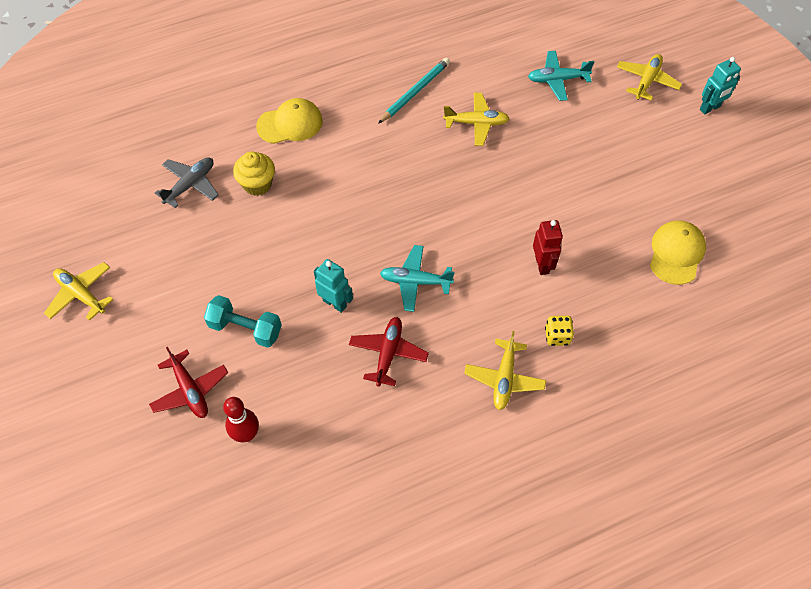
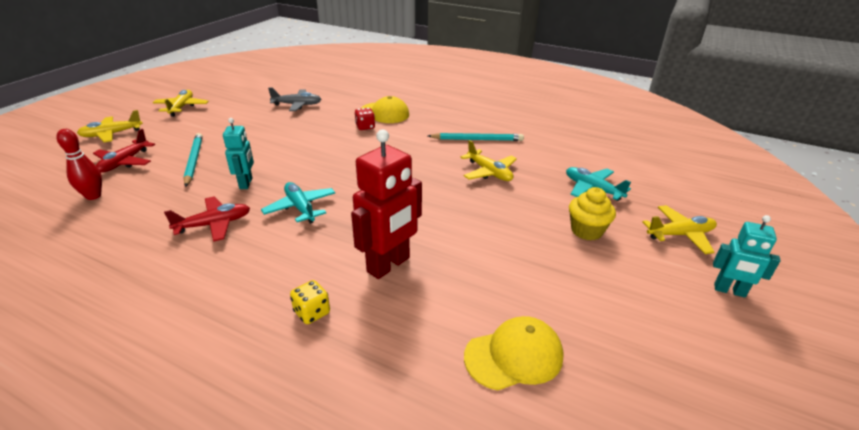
camera: 50 degrees right, 25 degrees down
turquoise dumbbell [204,295,282,348] -> turquoise pencil [183,133,203,187]
yellow cupcake [233,151,275,196] -> yellow cupcake moved to [569,187,616,240]
yellow plane [464,331,546,410] -> yellow plane moved to [77,110,143,142]
red robot [533,220,563,275] -> red robot [351,130,422,279], size x1.68
none -> red dice [355,108,375,130]

